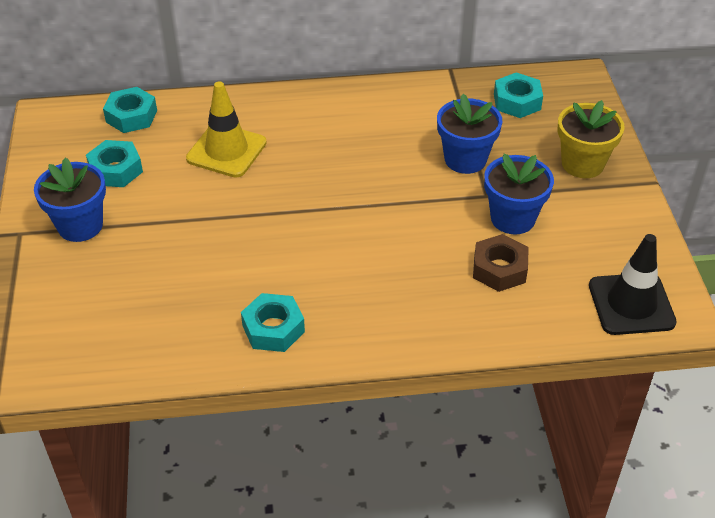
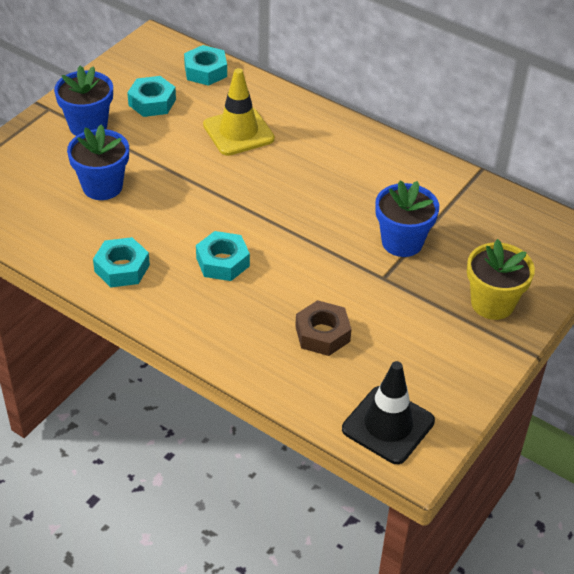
camera: 40 degrees right, 0 degrees up
blue flower pot [484,154,554,234] -> blue flower pot moved to [67,125,129,200]
turquoise nut [494,72,543,118] -> turquoise nut moved to [196,231,250,281]

